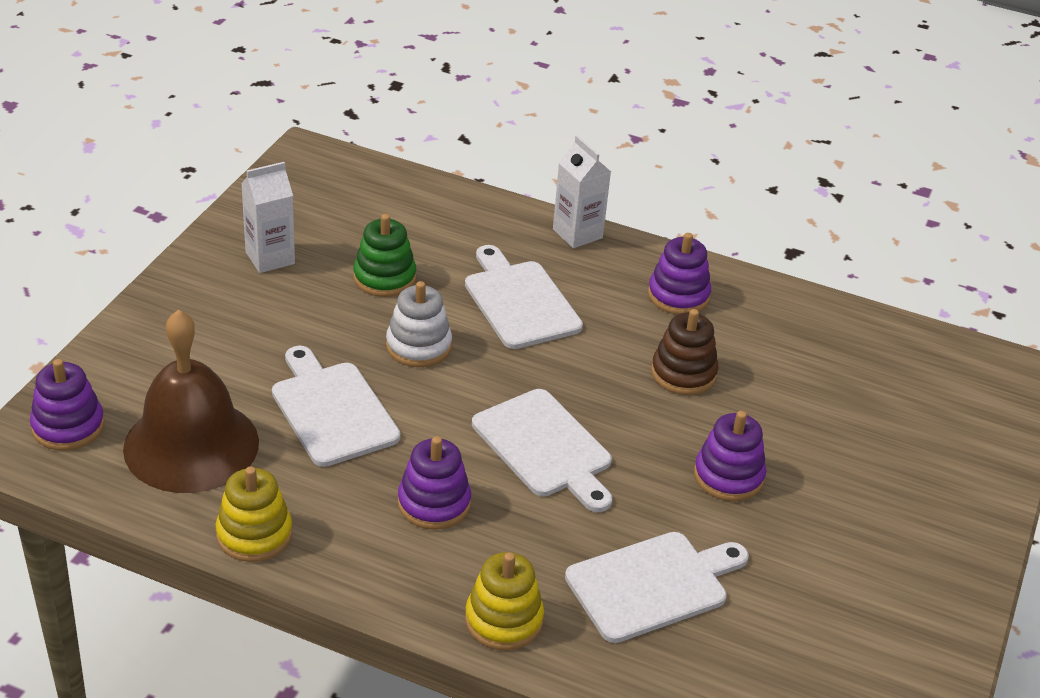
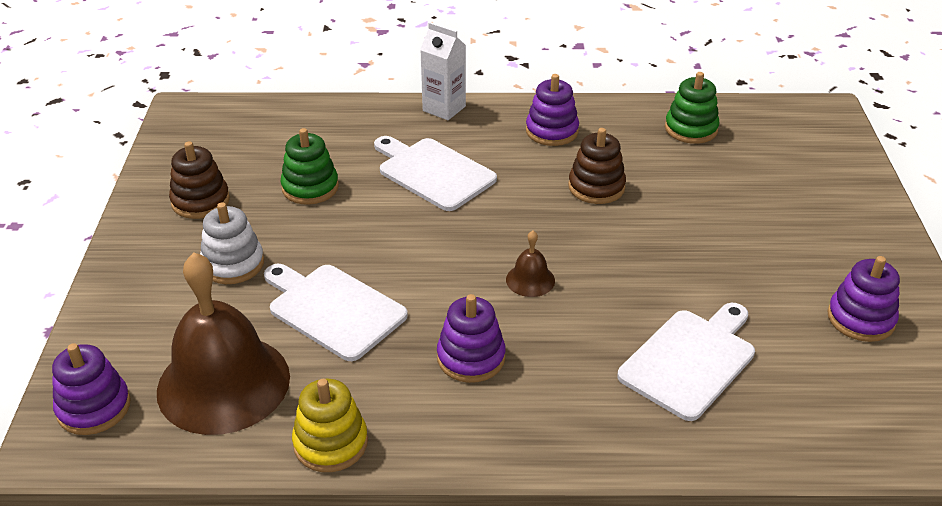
camera: 20 degrees left, 0 degrees up
white carton [241,162,295,273] -> brown stacking toy [169,141,230,219]
white stacking toy [386,281,452,367] -> white stacking toy moved to [200,202,264,284]
yellow stacking toy [465,552,544,650] -> none
white cutting board [472,389,612,512] -> brown bell [506,230,555,297]
purple stacking toy [694,411,766,501] -> purple stacking toy moved to [827,256,900,342]
none -> green stacking toy [665,72,720,144]

